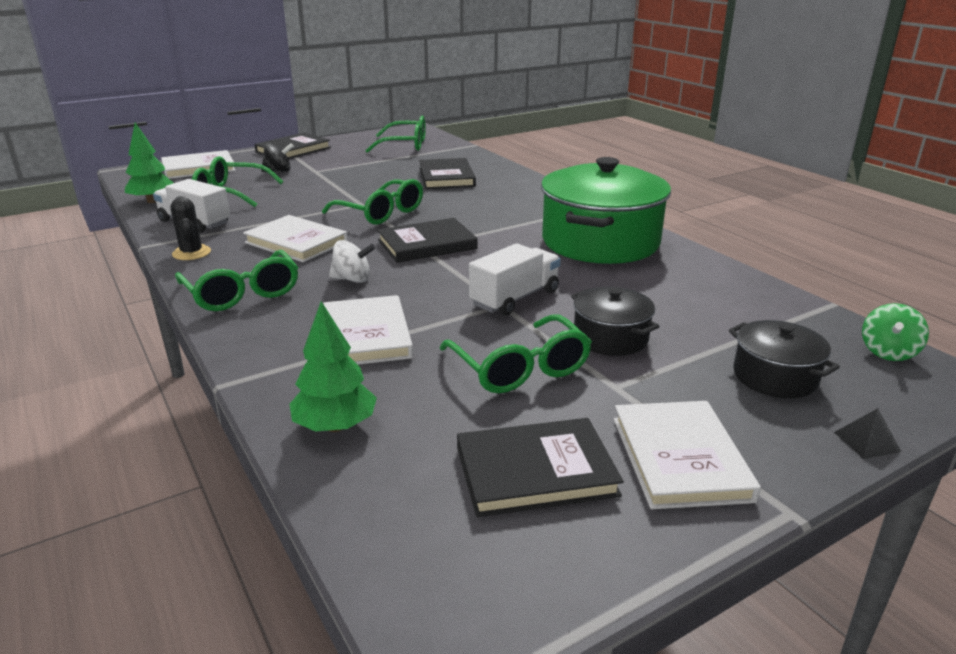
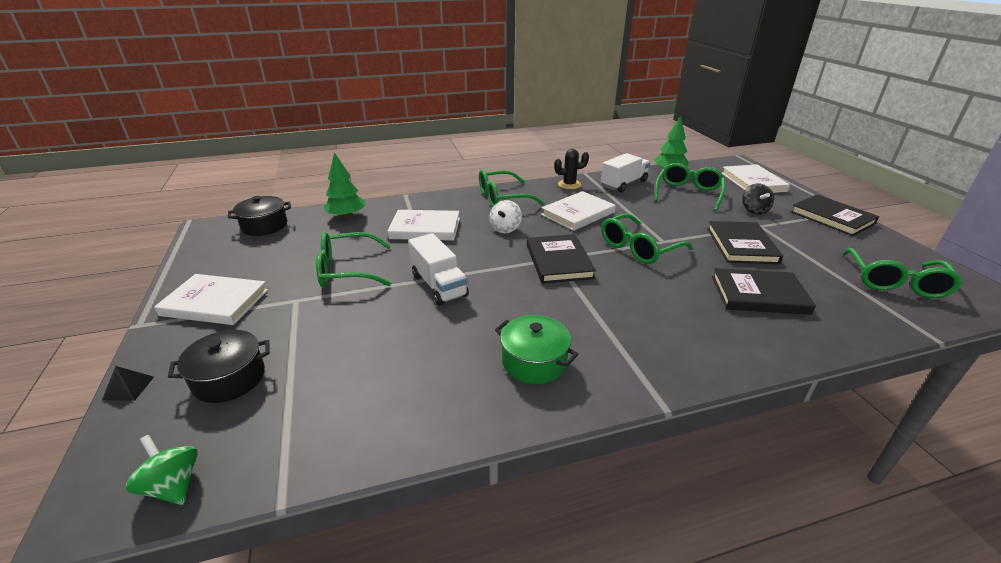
camera: 105 degrees right, 5 degrees up
black book [457,418,623,517] -> black book moved to [707,221,783,264]
green pot [541,157,671,264] -> green pot [495,315,578,384], size x0.49
black pot [571,287,660,356] -> black pot moved to [228,196,291,236]

